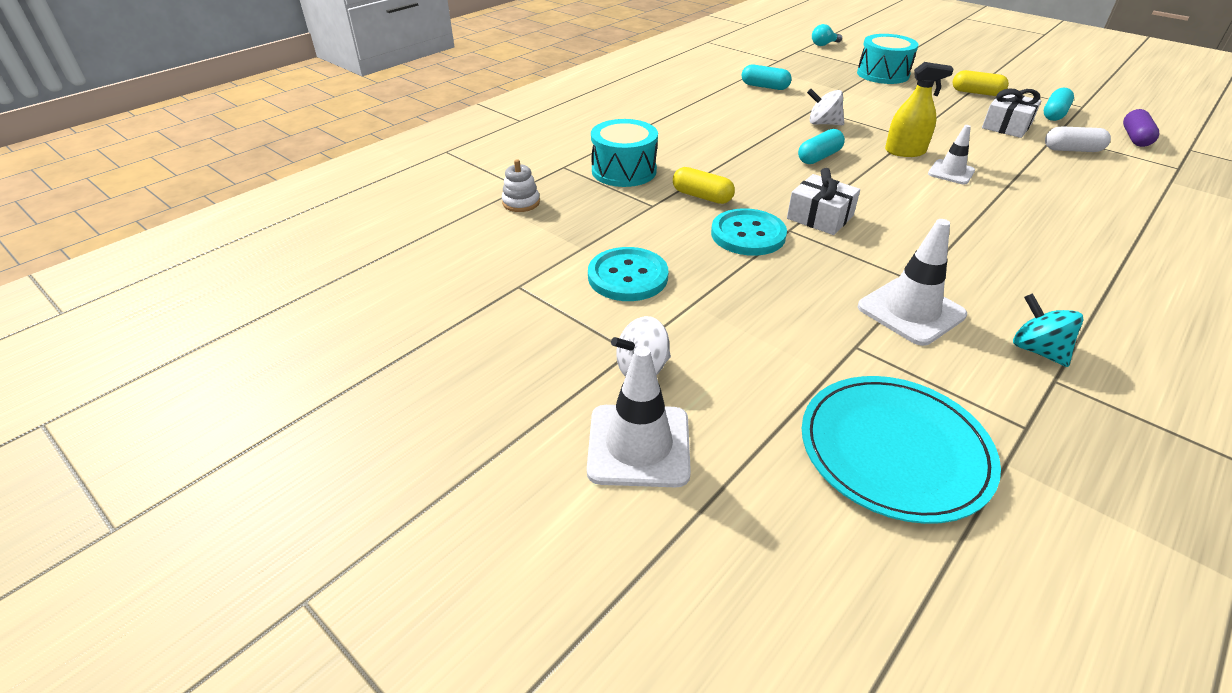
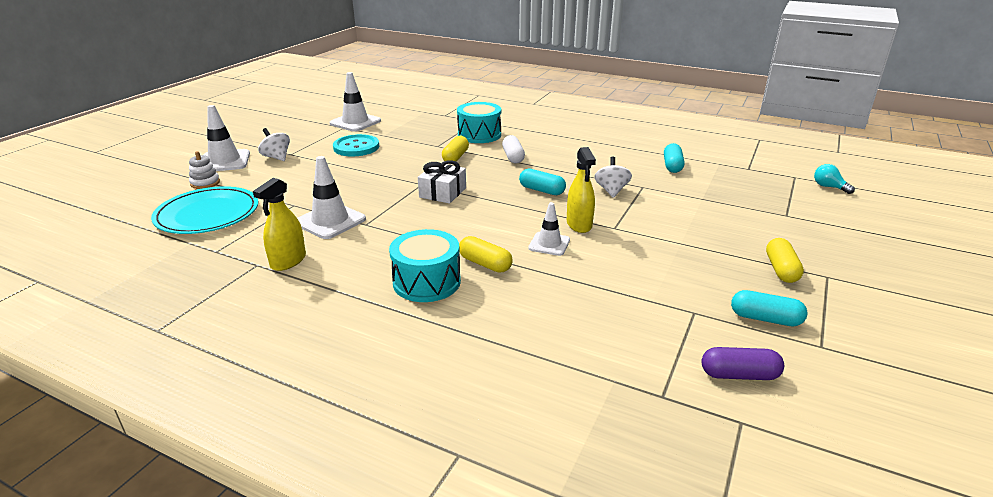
camera: 75 degrees right, 10 degrees down
white stacking toy [502,160,540,212] -> white stacking toy moved to [189,151,220,189]
turquoise button [711,208,787,256] -> none
turquoise drum [857,34,918,84] -> turquoise drum moved to [389,229,461,302]
white gift [982,89,1041,138] -> none
turquoise spinning top [1013,293,1083,367] -> yellow spray bottle [253,178,306,271]
white capsule [1045,126,1111,152] -> white capsule moved to [502,135,525,163]
none -> white traffic cone [329,72,381,132]
none -> yellow capsule [459,236,513,273]

